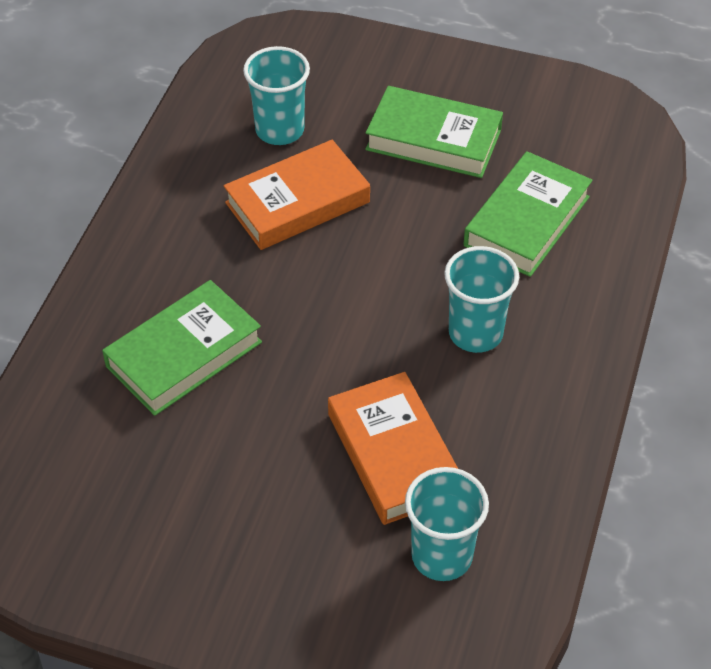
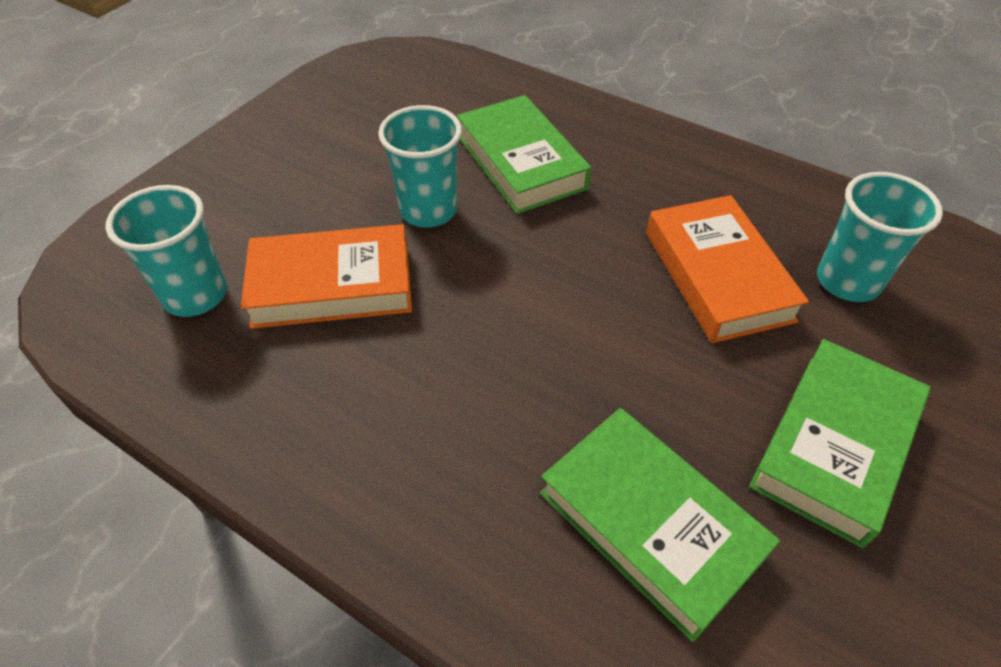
camera: 105 degrees right, 0 degrees up
turquoise cup [444,246,519,353] -> turquoise cup moved to [378,105,462,228]

